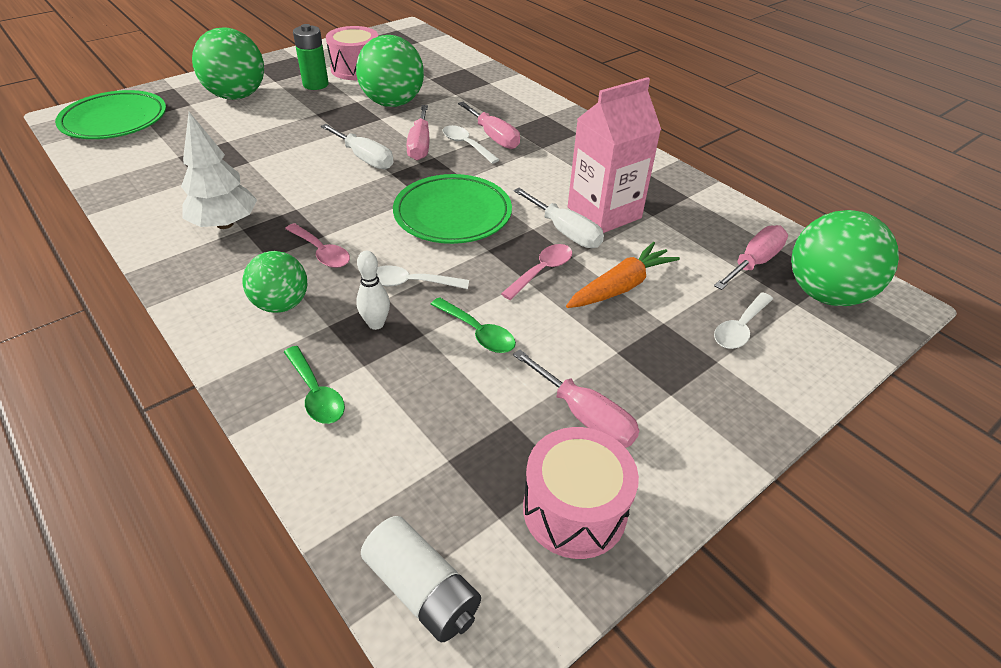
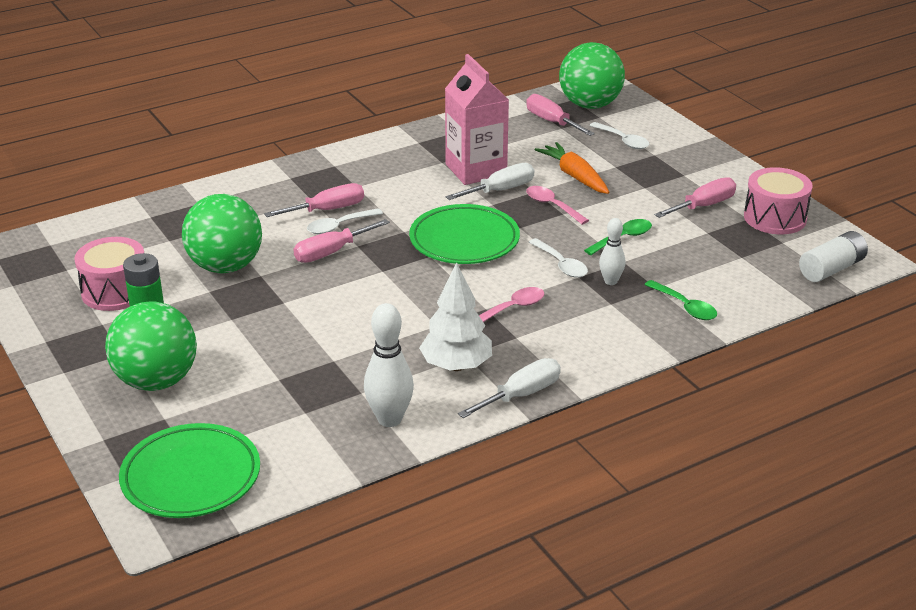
camera: 80 degrees left, 10 degrees down
green ball [242,251,307,313] -> none
green spoon [284,346,345,424] -> green spoon turned 75 degrees clockwise [644,280,717,320]
white screwdriver [321,124,394,170] -> white screwdriver moved to [458,358,561,418]
white spoon [377,266,469,289] -> white spoon turned 45 degrees counterclockwise [529,238,588,278]
pink screwdriver [406,105,430,160] -> pink screwdriver turned 135 degrees clockwise [293,219,390,263]
none -> white bowling pin [364,303,414,427]

